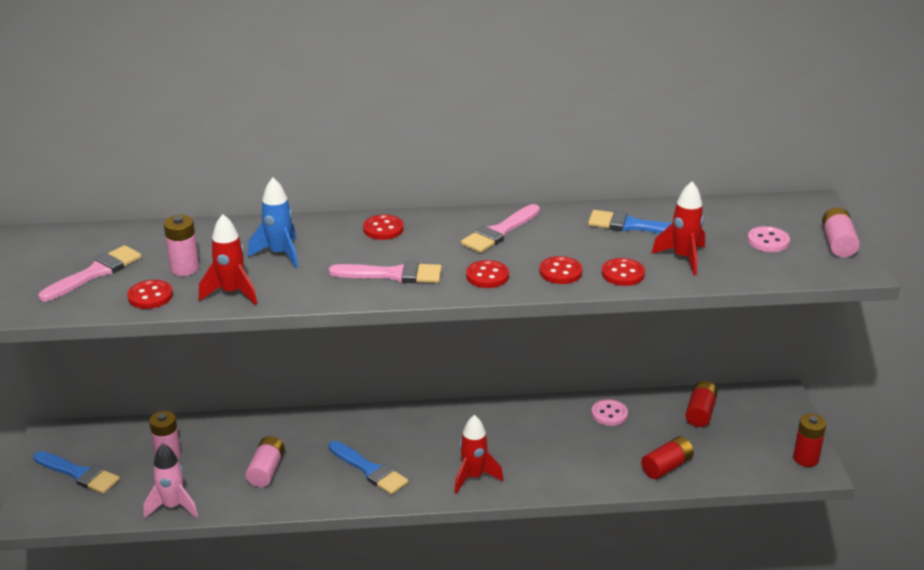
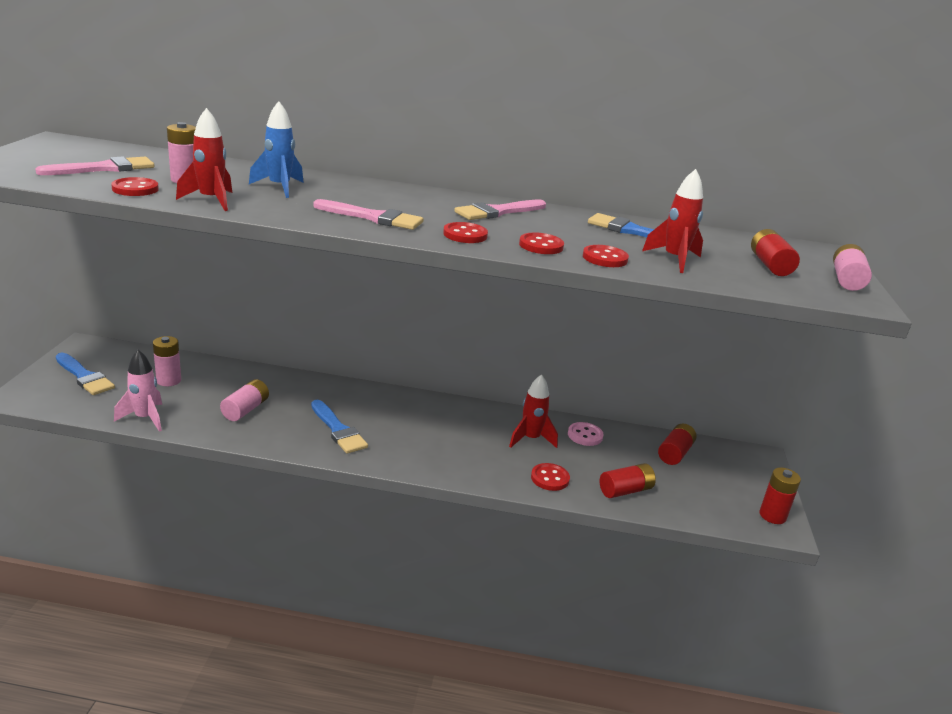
camera: 10 degrees right, 5 degrees down
red button [363,215,404,240] -> red button moved to [531,463,570,491]
red rocket [454,415,503,494] -> red rocket moved to [509,374,558,448]
pink button [747,226,790,252] -> red battery [751,229,800,276]

